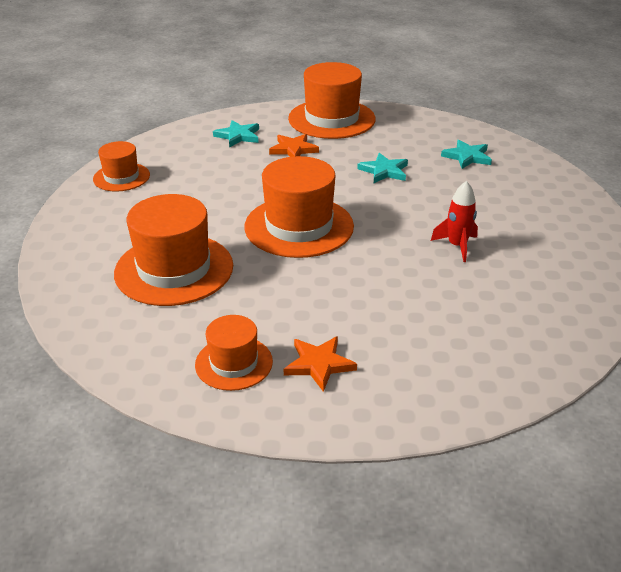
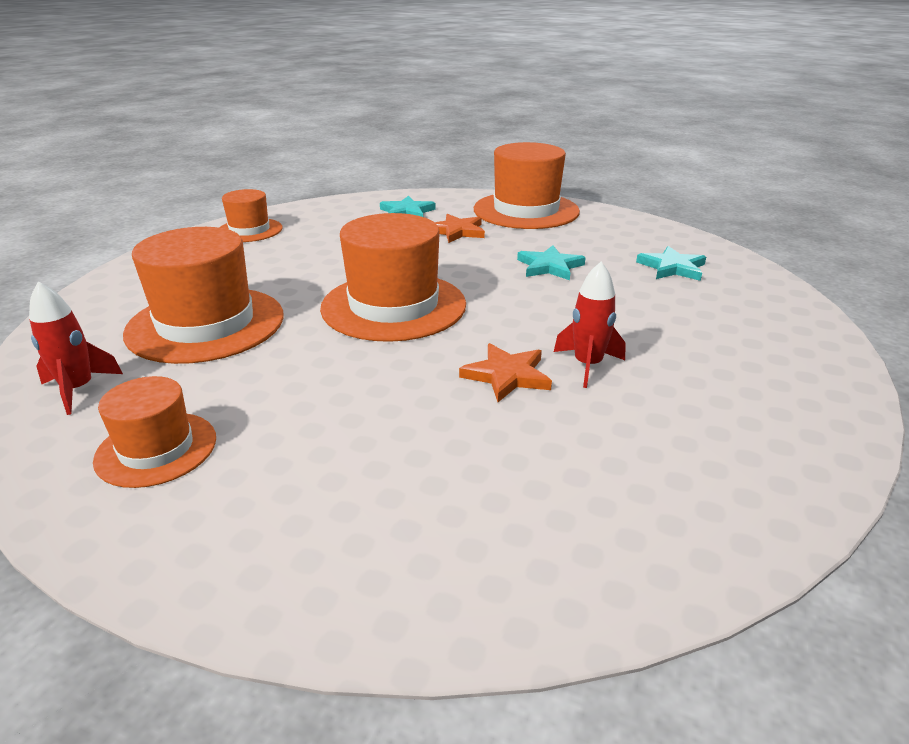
camera: 20 degrees right, 5 degrees down
orange star [284,336,357,392] -> orange star moved to [459,343,552,402]
none -> red rocket [29,281,123,415]

